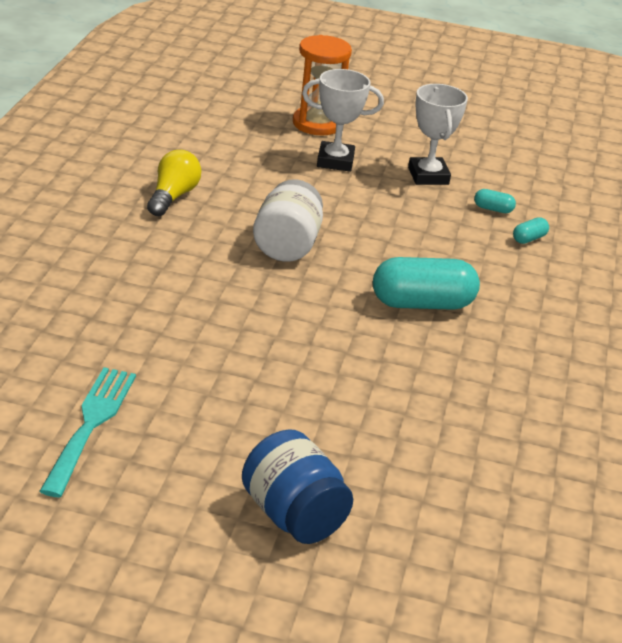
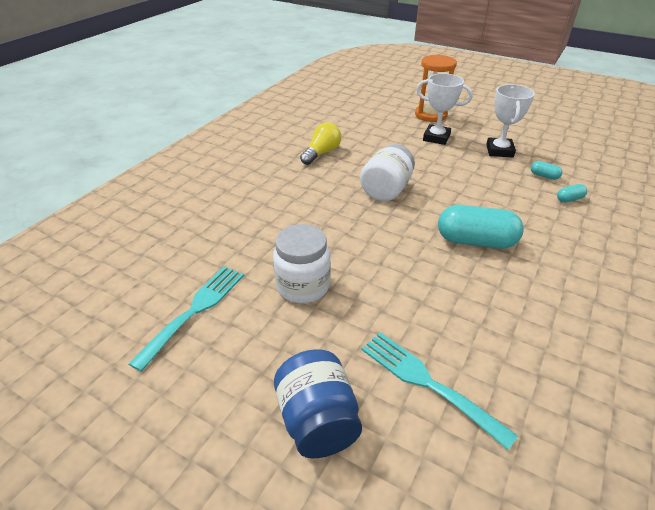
camera: 20 degrees right, 5 degrees up
none -> white jar [273,224,331,303]
none -> turquoise fork [362,332,518,450]

